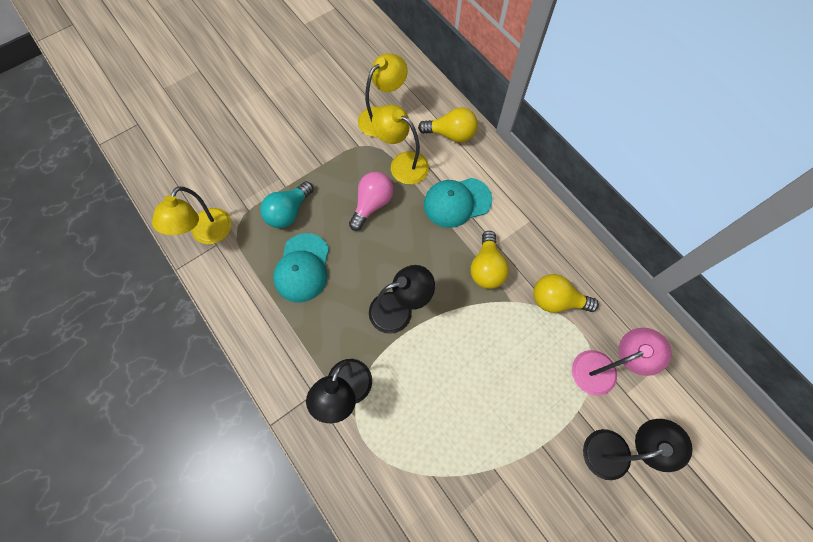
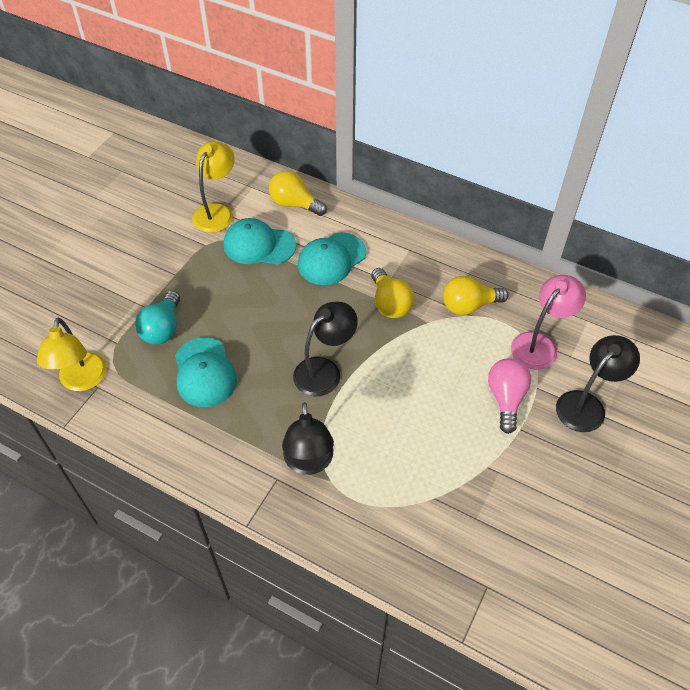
camera: 25 degrees left, 15 degrees down
pink light bulb [349,172,394,231] -> pink light bulb moved to [488,358,531,434]
yellow lamp [372,105,429,185] -> turquoise cap [224,218,296,265]
yellow light bulb [418,107,478,143] -> yellow light bulb turned 135 degrees counterclockwise [269,171,327,216]

